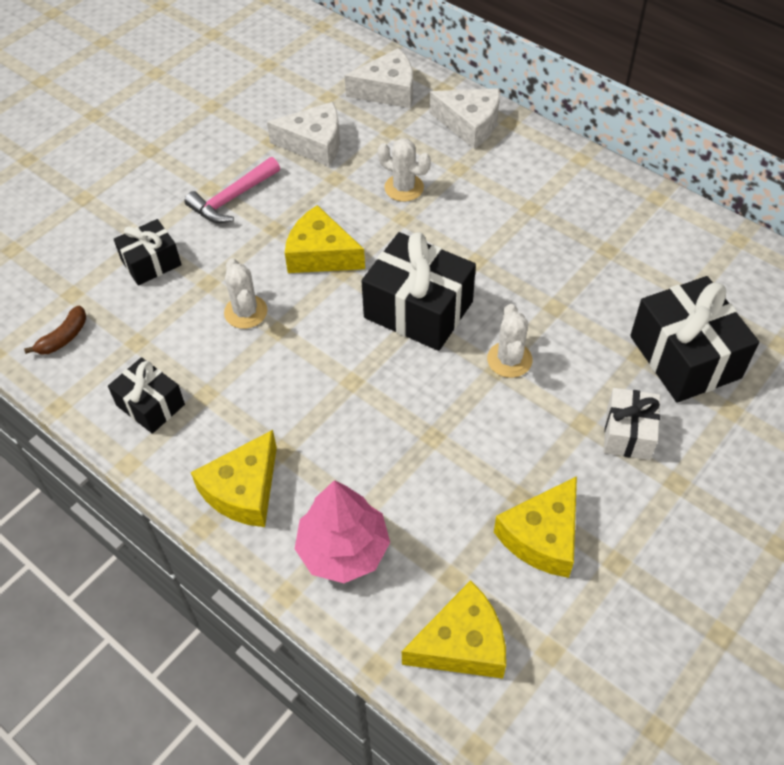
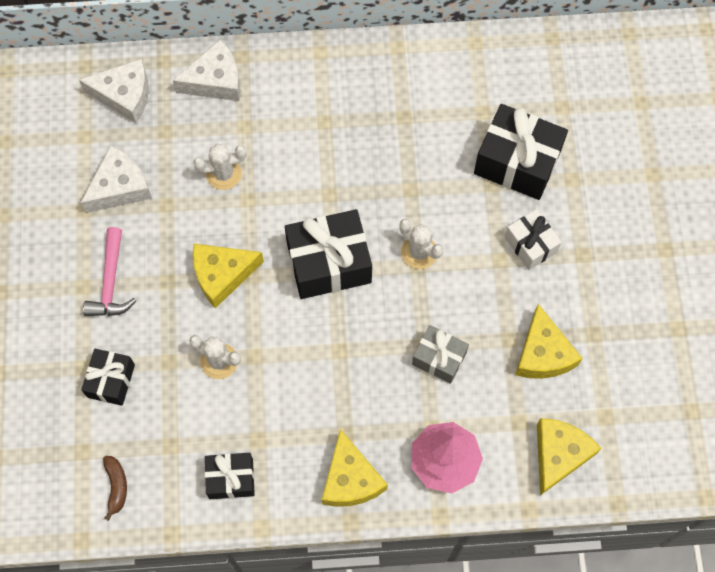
camera: 45 degrees left, 15 degrees up
white cheese [345,48,413,108] -> white cheese turned 60 degrees clockwise [79,59,149,123]
none -> grey gift [412,325,469,384]

